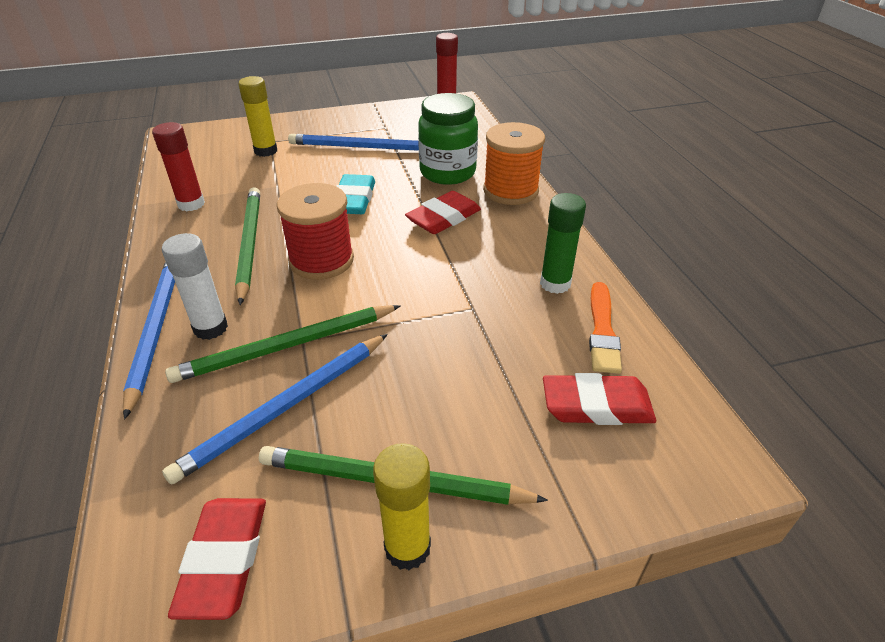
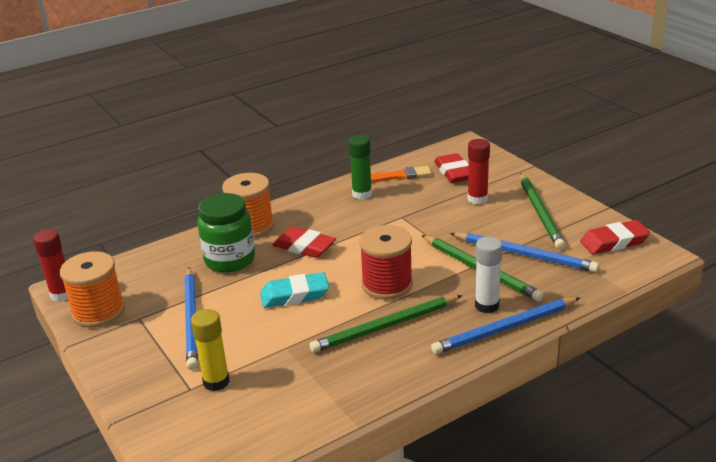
camera: 105 degrees left, 10 degrees down
red glue stick [152,122,205,211] -> red glue stick moved to [467,139,490,205]
yellow glue stick [373,443,431,570] -> none
none -> orange spool [60,251,125,328]

